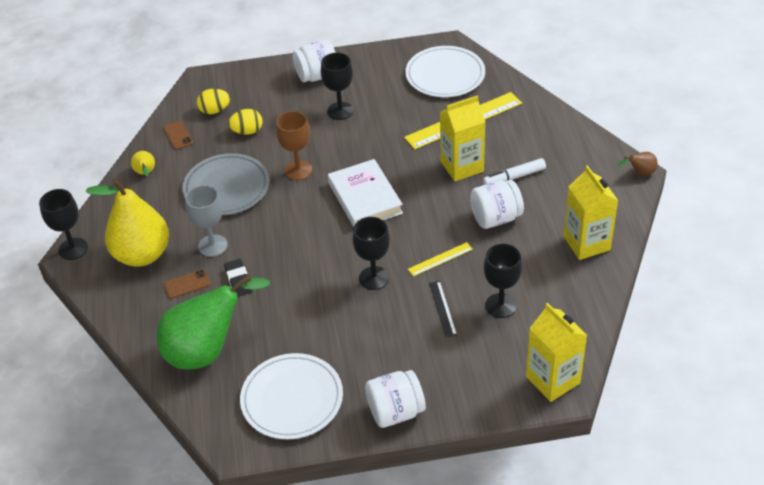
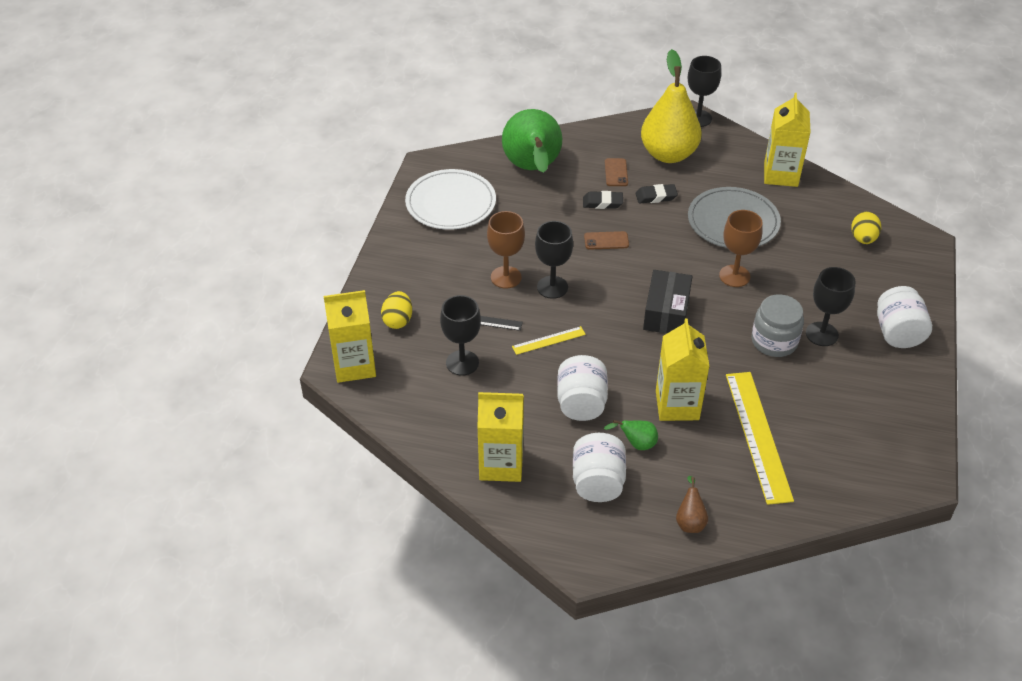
camera: 110 degrees right, 0 degrees up
yellow pear [131,151,155,176] -> yellow carton [764,93,811,187]
brown phone [163,121,193,150] -> brown phone moved to [584,231,629,250]
grey goblet [185,185,228,257] -> black eraser [636,184,678,203]
yellow egg [228,109,263,135] -> yellow egg moved to [381,291,412,329]
white book [328,159,403,227] -> black box [643,270,693,334]
white jar [365,370,426,428] -> white jar moved to [573,433,626,502]
white plate [405,46,485,97] -> none
yellow ruler [408,242,473,276] -> yellow ruler turned 75 degrees clockwise [512,326,586,355]
white marker [483,158,546,185] -> green pear [604,420,658,450]
brown pear [618,152,658,176] -> brown pear moved to [676,476,708,533]
none -> brown goblet [487,211,525,289]
none -> grey jar [752,295,804,357]

